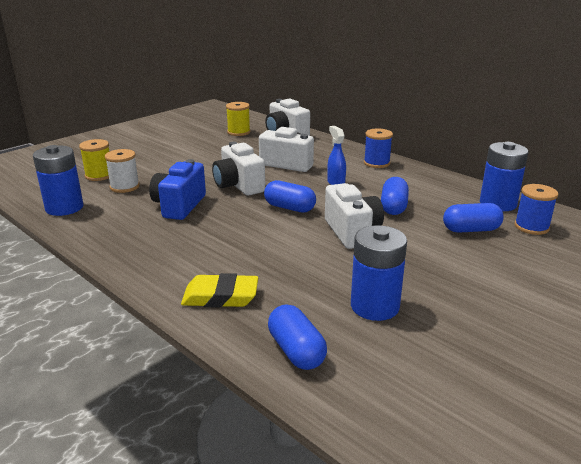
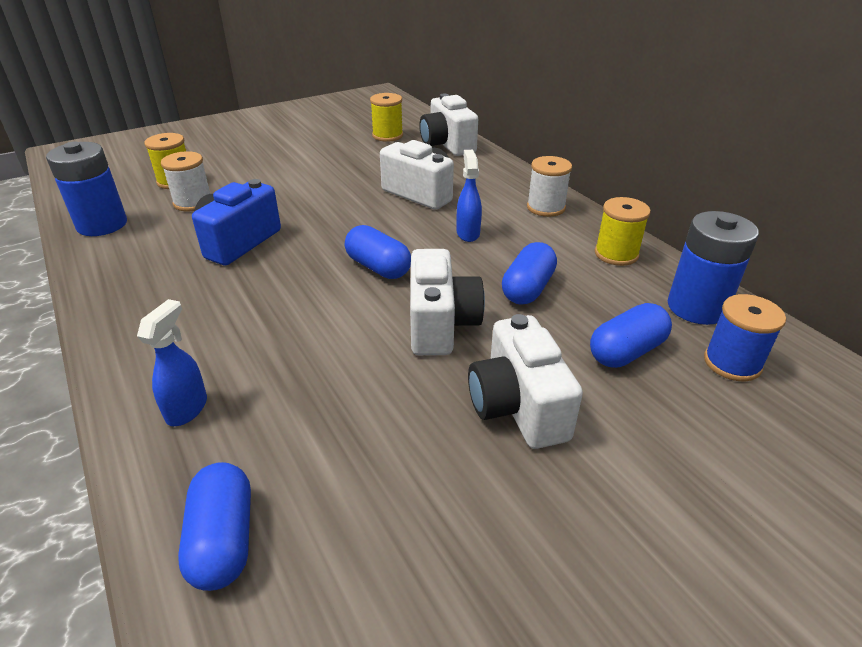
camera: 15 degrees right, 10 degrees up
yellow eraser [181,273,258,308] -> blue spray bottle [137,299,207,426]
white camera [212,142,265,195] -> white camera moved to [468,314,583,449]
blue battery [351,225,407,321] -> none
blue spool [364,128,393,168] -> white spool [527,156,572,217]
blue capsule [443,203,504,233] -> blue capsule turned 45 degrees counterclockwise [590,303,672,368]
none -> yellow spool [595,197,651,266]

